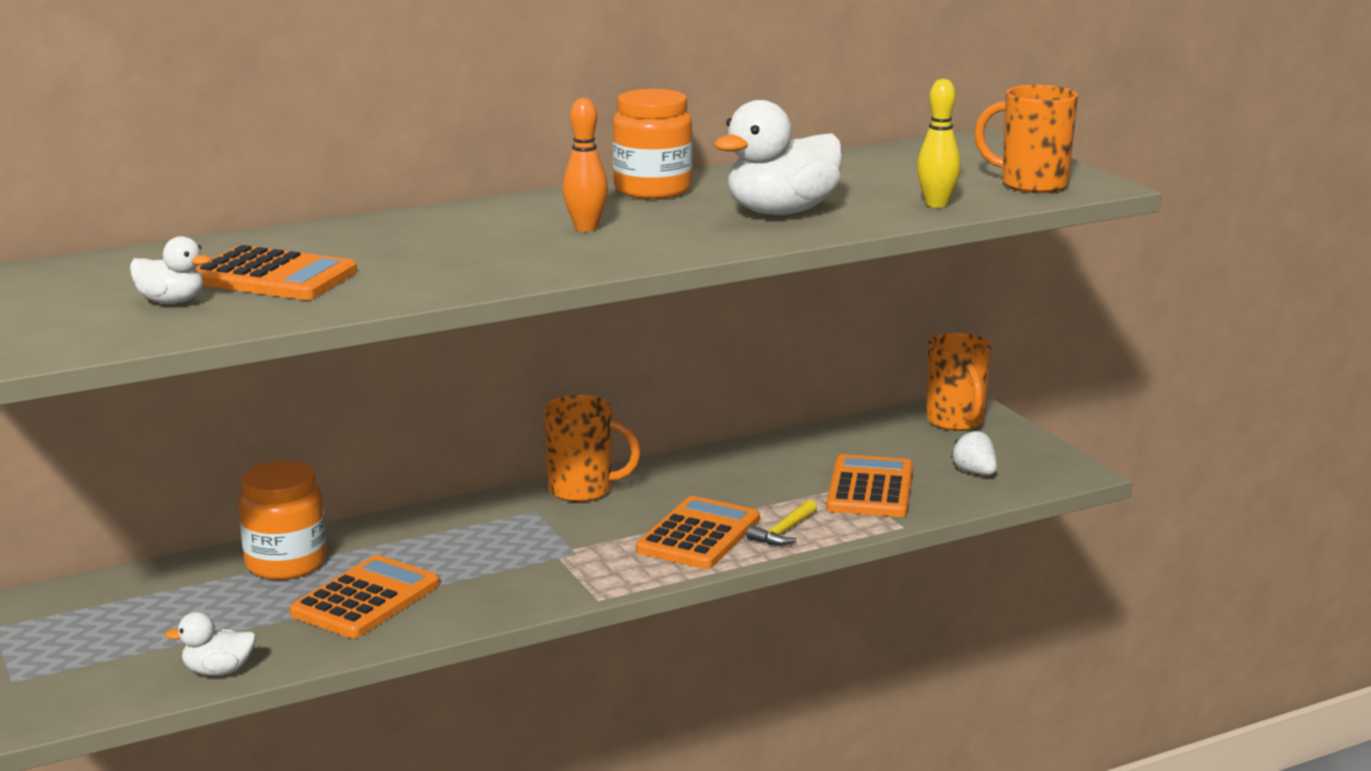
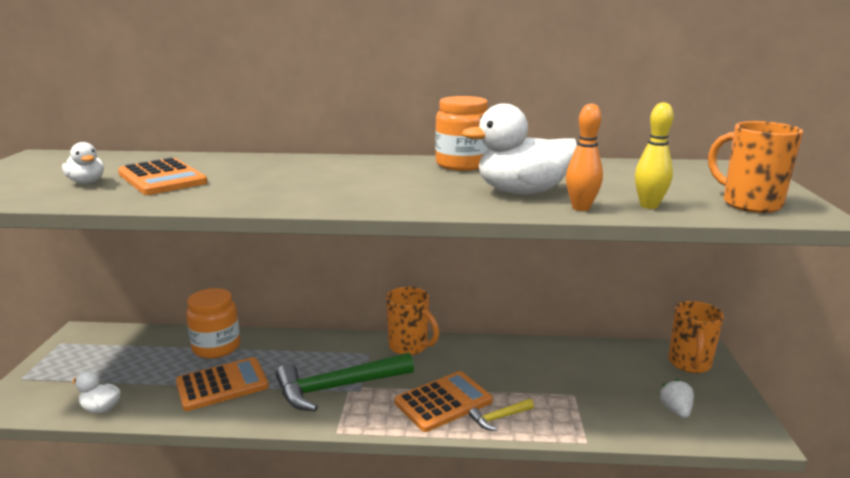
camera: 30 degrees right, 0 degrees up
orange bowling pin [563,98,608,232] -> orange bowling pin moved to [566,103,603,211]
orange calculator [826,454,913,517] -> none
none -> green hammer [276,353,414,412]

